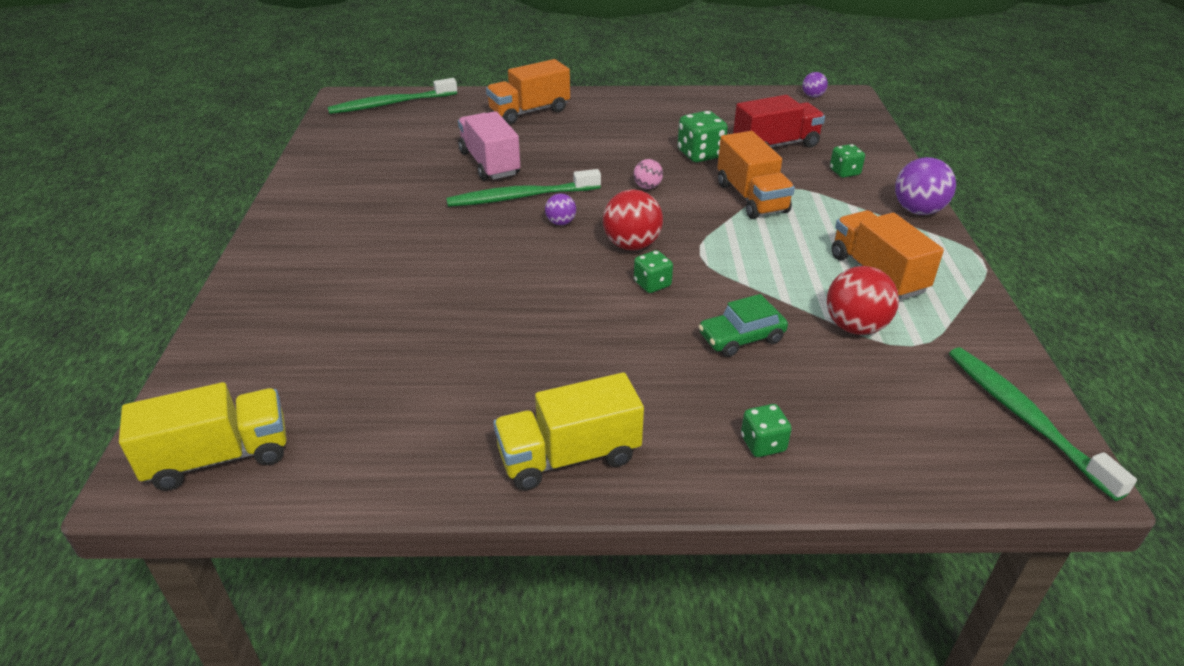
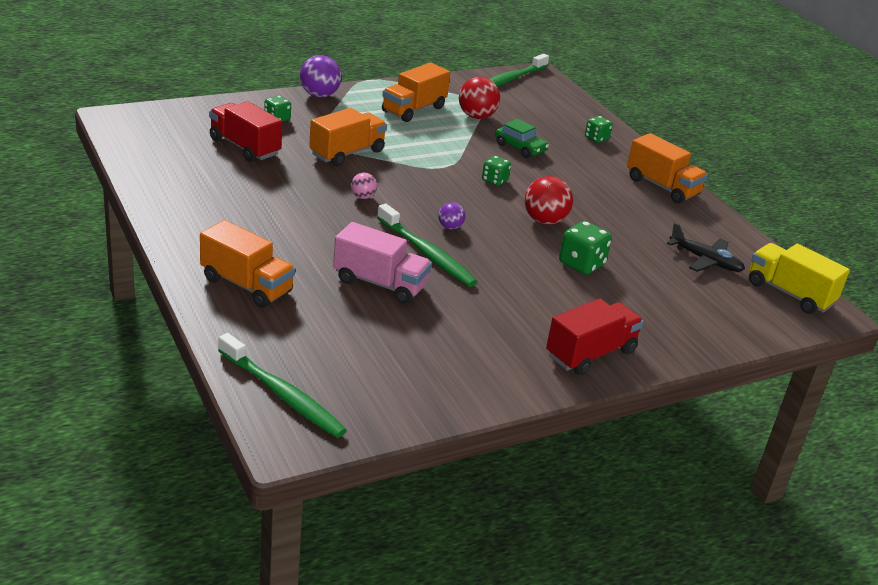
camera: 120 degrees left, 5 degrees down
pink truck [458,111,520,181] -> pink truck turned 105 degrees counterclockwise [333,222,432,304]
yellow truck [493,373,644,490] -> orange truck [627,133,708,204]
red ball [603,189,663,250] -> red ball moved to [525,176,573,225]
green dice [677,111,728,162] -> green dice moved to [559,221,612,275]
purple ball [802,72,828,97] -> none
none -> red truck [546,299,644,375]
none -> black plane [667,223,745,272]

